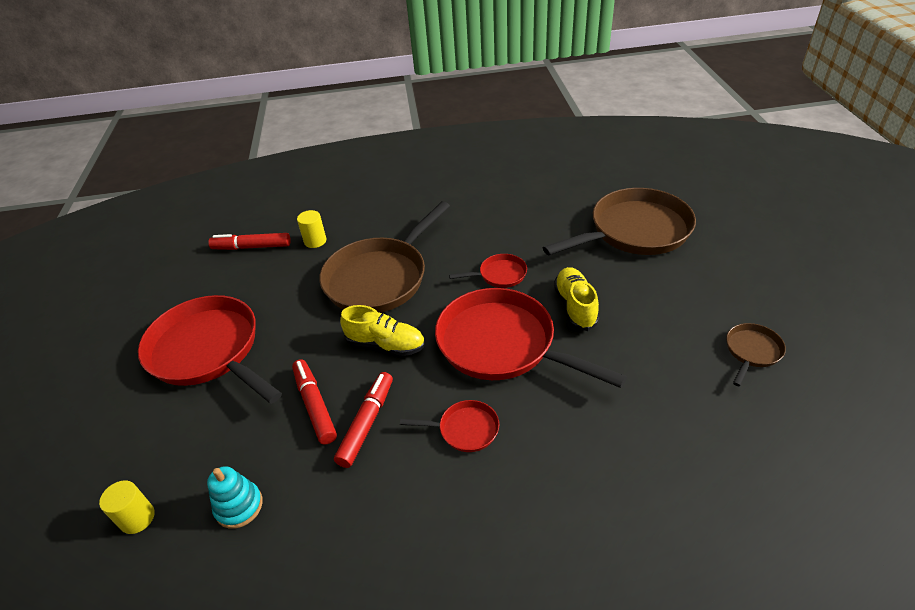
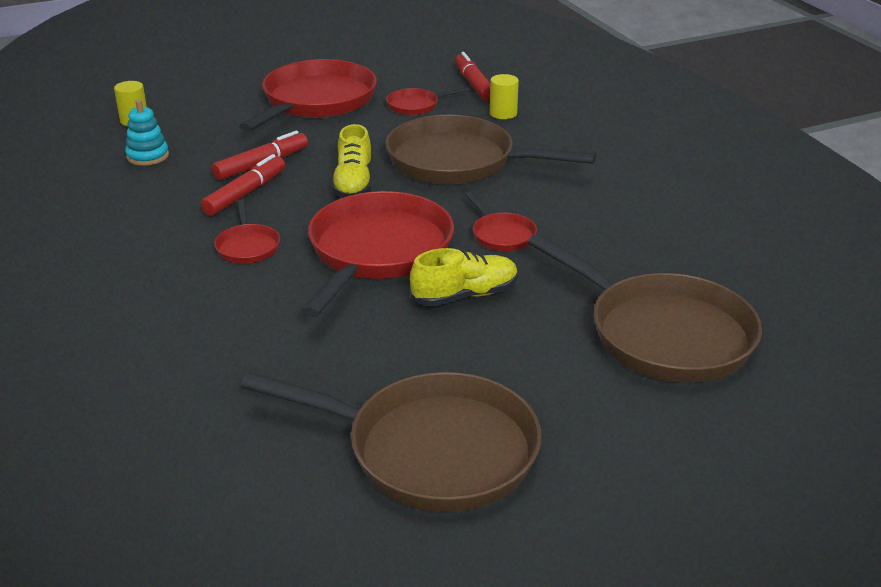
camera: 70 degrees right, 10 degrees down
red marker [334,372,393,468] -> red marker turned 60 degrees counterclockwise [201,154,285,216]
brown pan [726,323,786,386] -> brown pan [241,372,542,512], size x2.23
none -> red pan [386,87,470,115]

